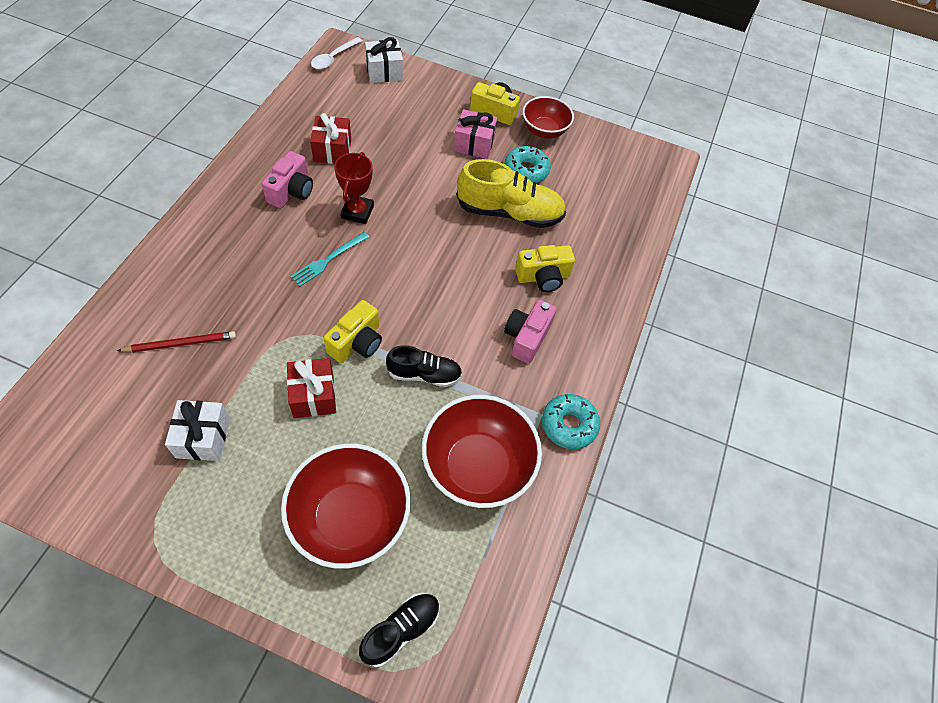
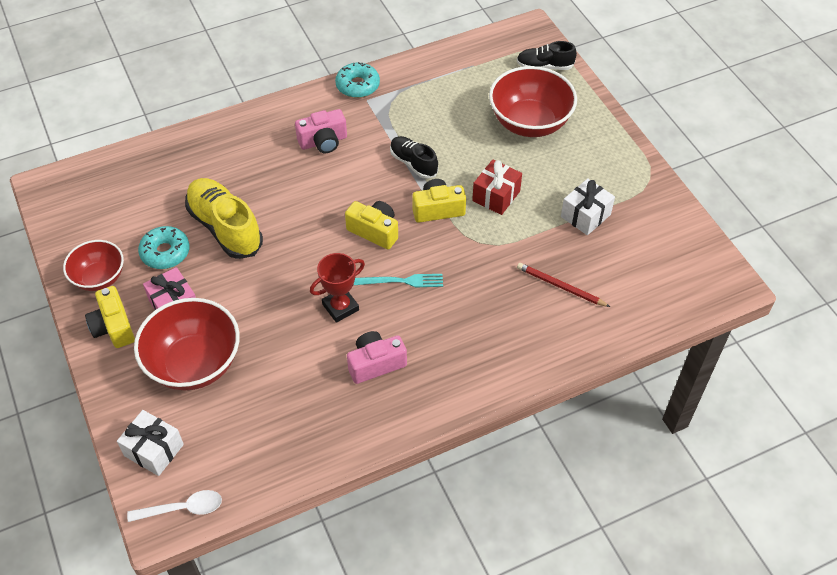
camera: 130 degrees left, 5 degrees down
red gift [310,113,351,164] -> none
red bowl [422,395,542,508] -> red bowl moved to [134,298,240,390]
yellow camera [515,245,575,292] -> yellow camera moved to [345,201,398,249]

